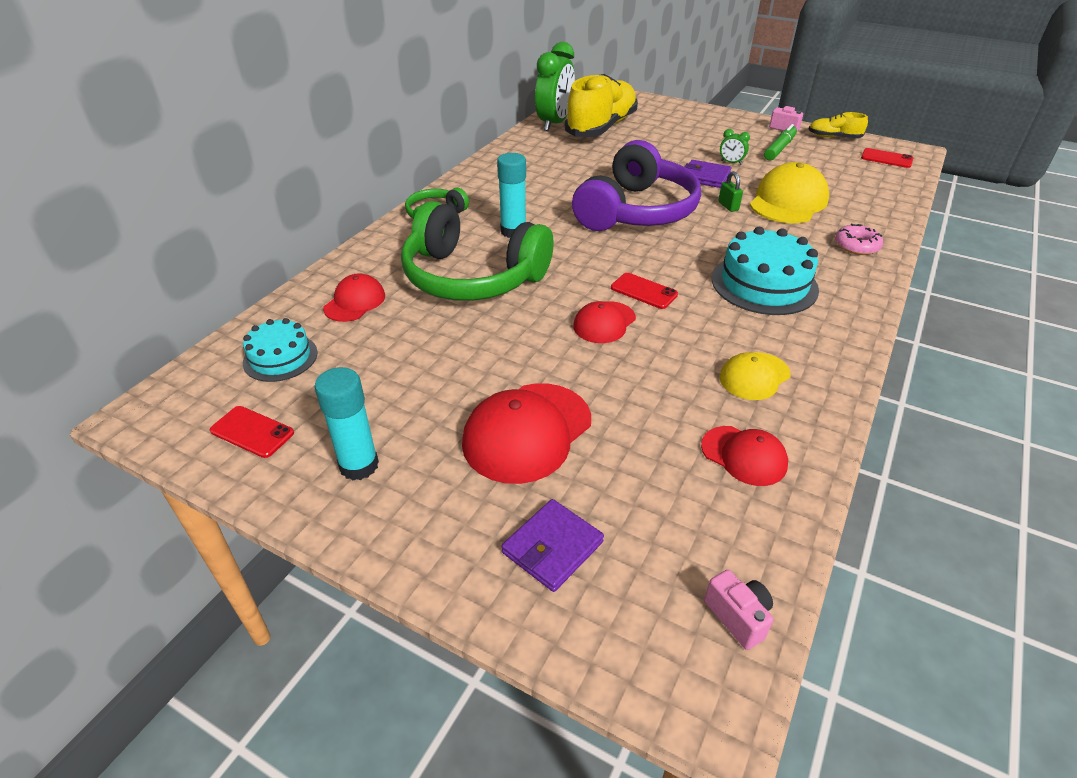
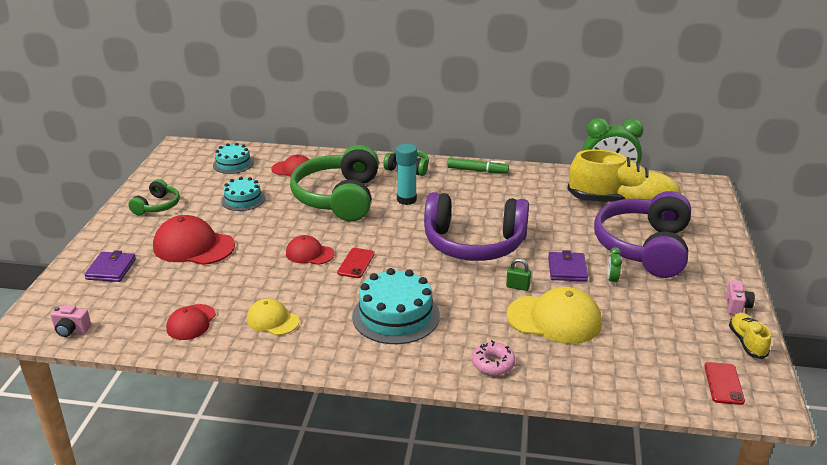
camera: 70 degrees right, 10 degrees down
red phone [210,406,294,458] -> none
turquoise glue stick [314,367,379,480] -> green headphones [128,179,180,215]
purple wallet [502,499,604,592] -> purple wallet turned 75 degrees clockwise [84,250,136,282]
pink camera [704,570,773,650] -> pink camera turned 60 degrees clockwise [50,305,91,337]
green padlock [718,171,743,212] -> green padlock turned 60 degrees clockwise [506,259,531,291]
green marker [764,124,797,160] -> green marker moved to [447,158,509,173]
none -> turquoise cake [221,177,265,211]
none -> purple headphones [594,191,691,278]

